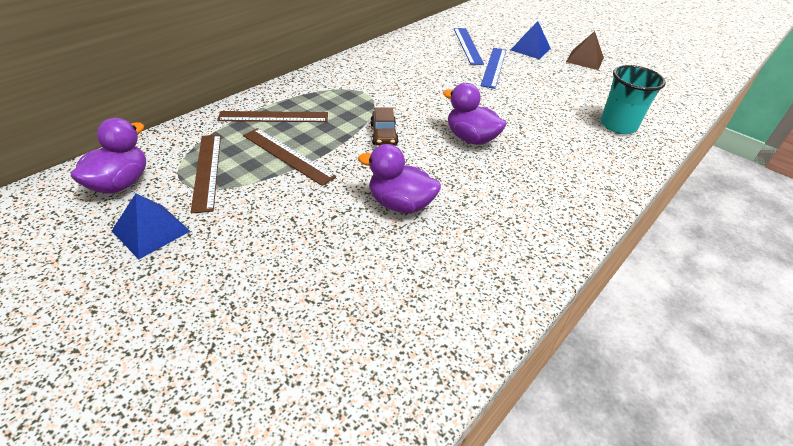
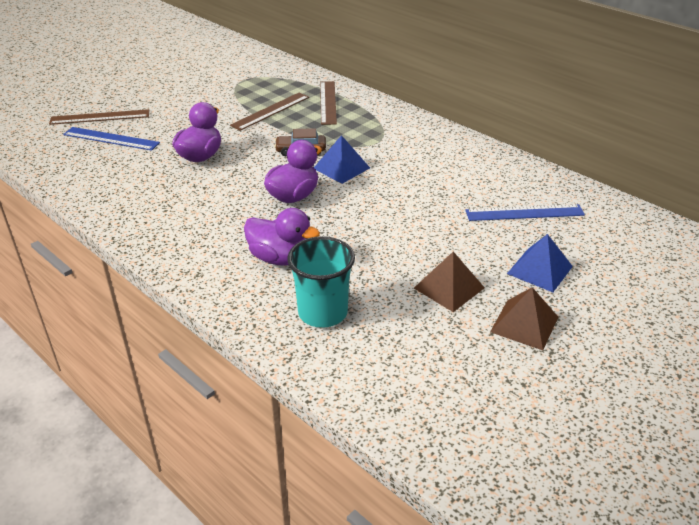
camera: 95 degrees right, 5 degrees down
purple duck [71,118,146,194] -> purple duck moved to [244,208,320,266]
blue pyramid [112,194,190,259] -> blue pyramid moved to [314,135,370,184]
brown ruler [190,135,221,213] -> brown ruler moved to [49,109,149,125]
blue ruler [480,48,506,89] -> blue ruler moved to [63,127,160,151]
none -> brown pyramid [414,252,485,312]

